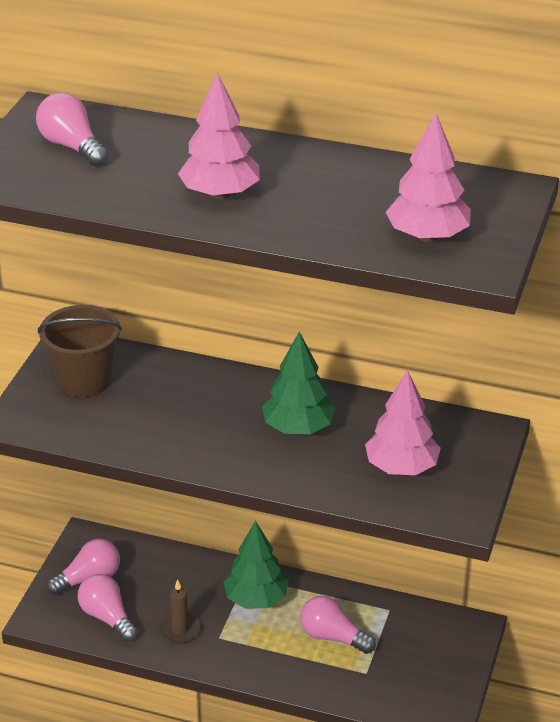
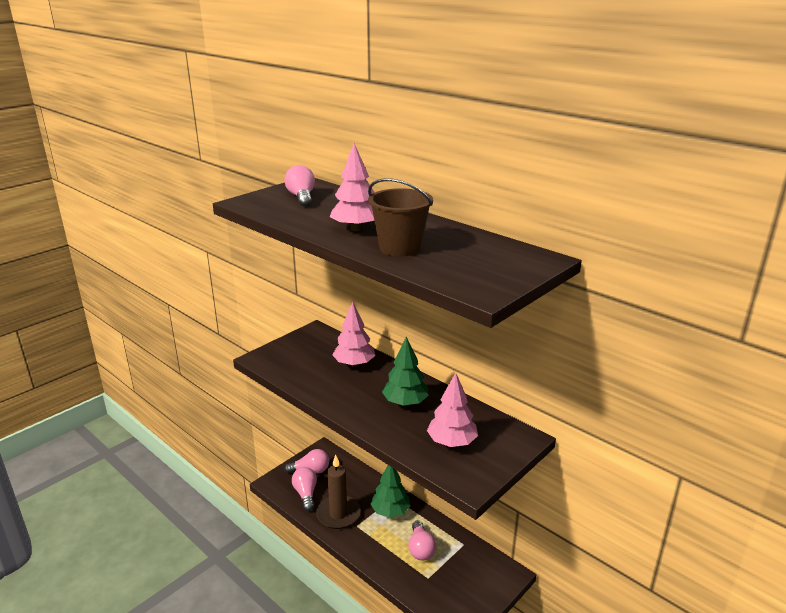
camera: 25 degrees right, 10 degrees down
brown bucket [38,305,122,397] -> brown bucket moved to [368,178,433,256]
brown candle [159,579,201,644] -> brown candle [316,454,361,529], size x1.78
pink light bulb [300,596,376,654] -> pink light bulb turned 150 degrees counterclockwise [408,520,437,560]
pink tree [386,113,471,242] -> pink tree moved to [333,302,375,367]

